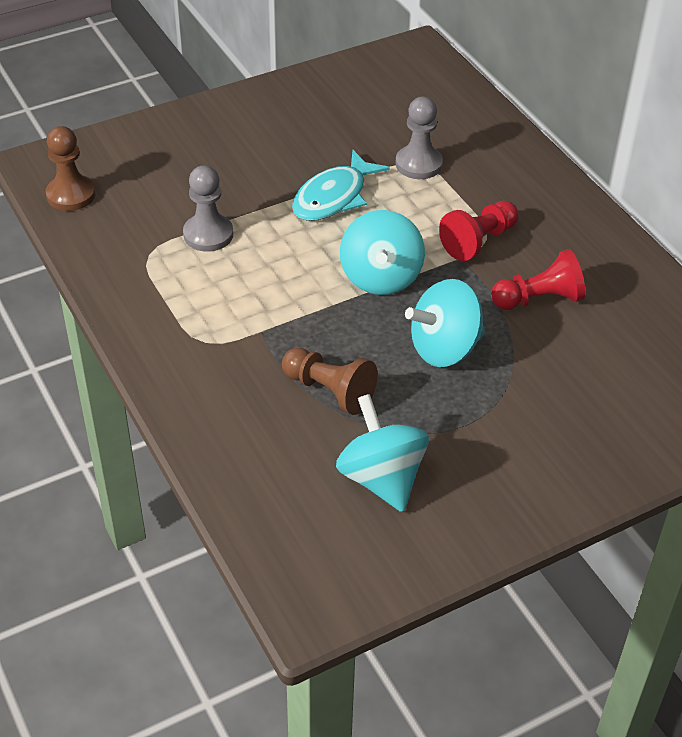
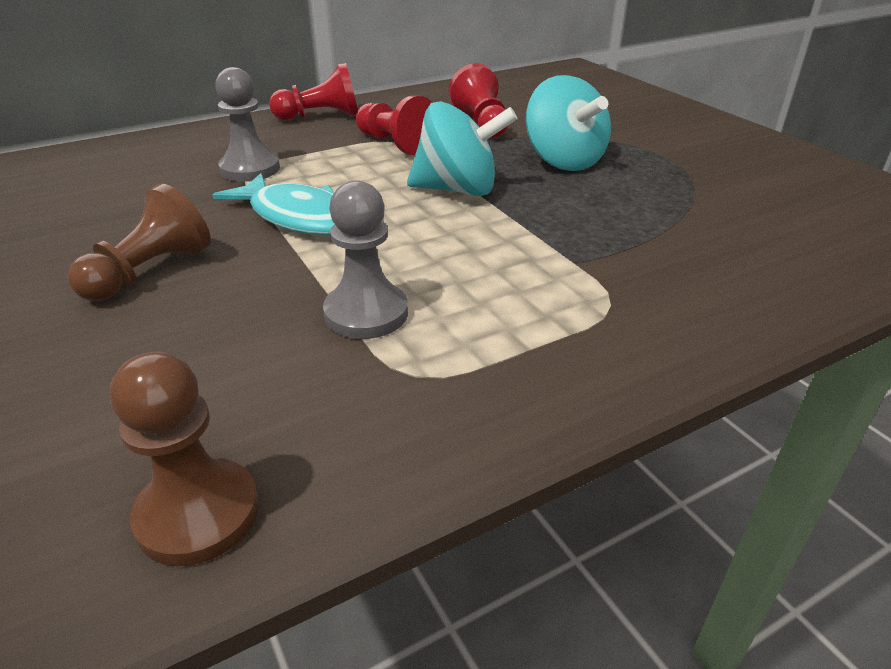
camera: 90 degrees left, 10 degrees down
brown pawn [282,348,378,415] -> brown pawn moved to [67,184,211,301]
turquoise spinning top [336,394,429,512] -> none
none -> red pawn [269,63,358,120]

